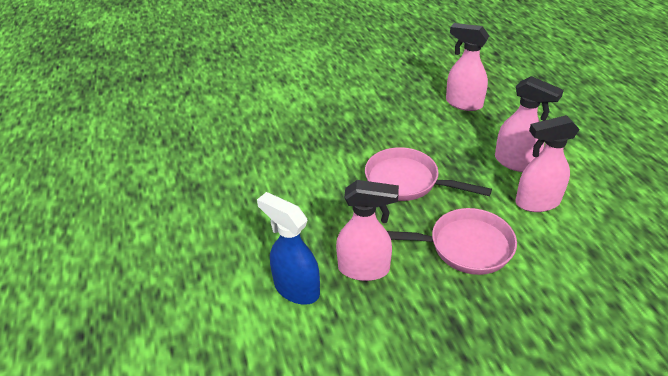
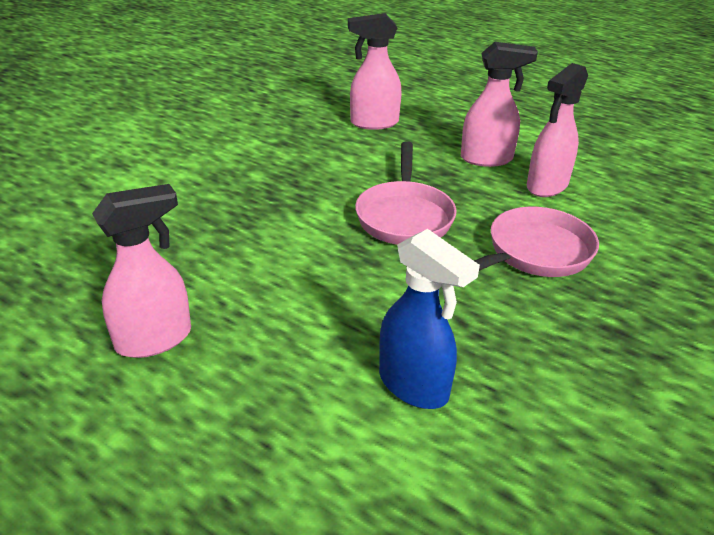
camera: 40 degrees left, 5 degrees down
blue spray bottle [257,192,320,305] -> blue spray bottle turned 135 degrees counterclockwise [379,229,480,409]
pink spray bottle [336,180,399,281] -> pink spray bottle moved to [92,184,191,358]
pink pan [365,147,492,201] -> pink pan turned 75 degrees counterclockwise [355,141,457,245]

